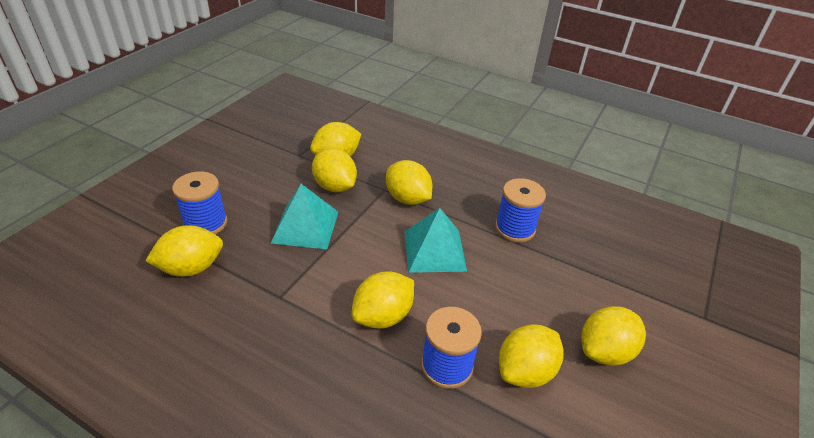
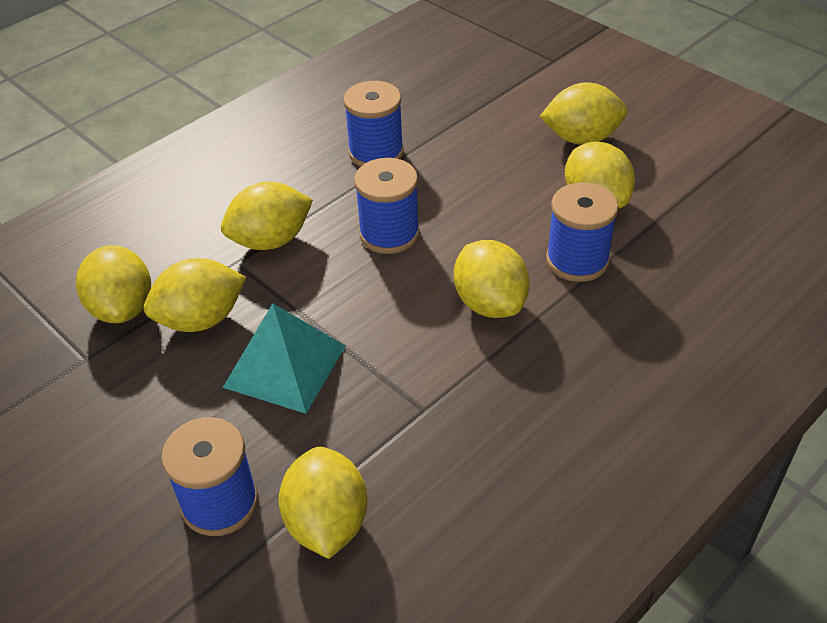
camera: 70 degrees left, 5 degrees up
turquoise pyramid [405,208,467,273] -> blue spool [354,158,420,254]
yellow lemon [581,306,646,366] -> yellow lemon turned 75 degrees counterclockwise [539,82,628,145]

